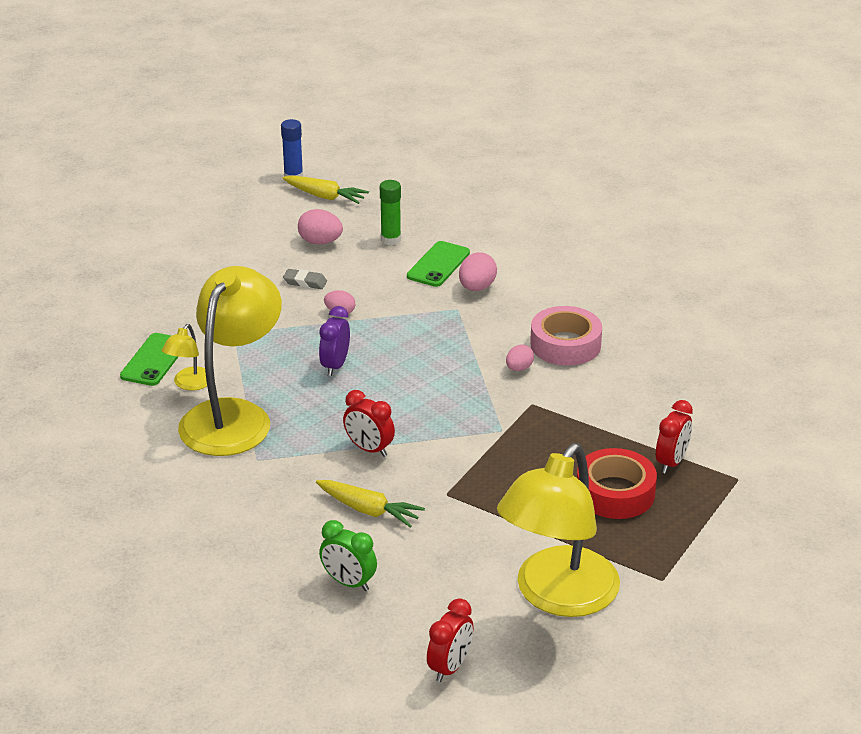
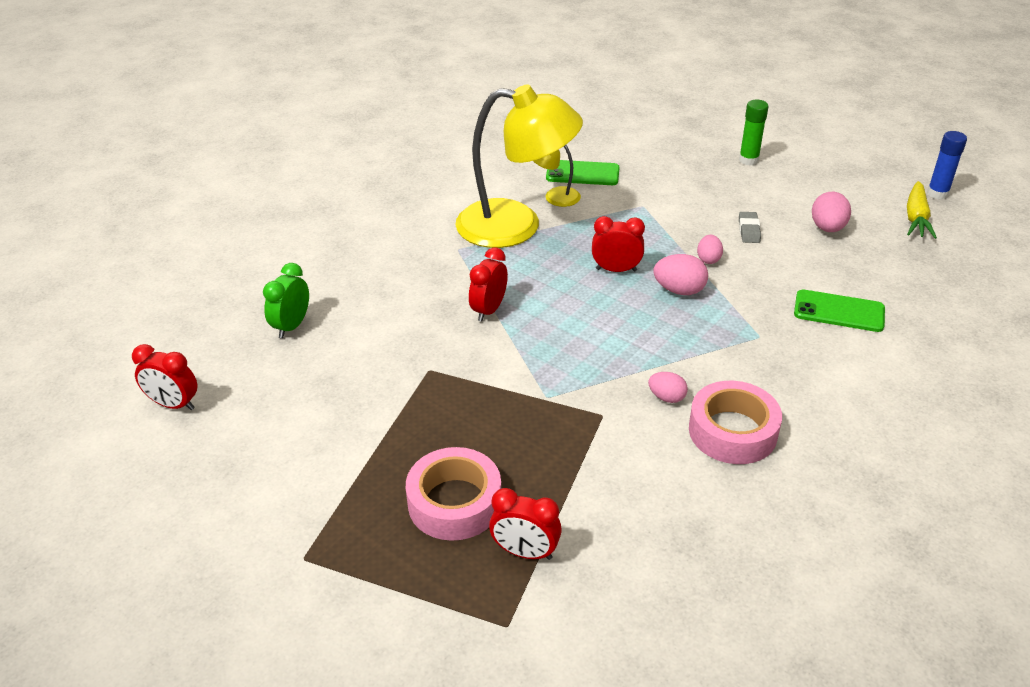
camera: 80 degrees right, 5 degrees up
yellow carrot [316,480,425,528] -> none
purple clock [319,306,350,376] -> red clock [592,216,645,272]
green glue stick [380,180,401,245] -> green glue stick moved to [739,100,769,165]
pink egg [459,252,497,291] -> pink egg moved to [654,254,708,295]
yellow lamp [497,443,620,617] -> none
red tape [577,448,657,519] -> pink tape [406,447,501,541]

